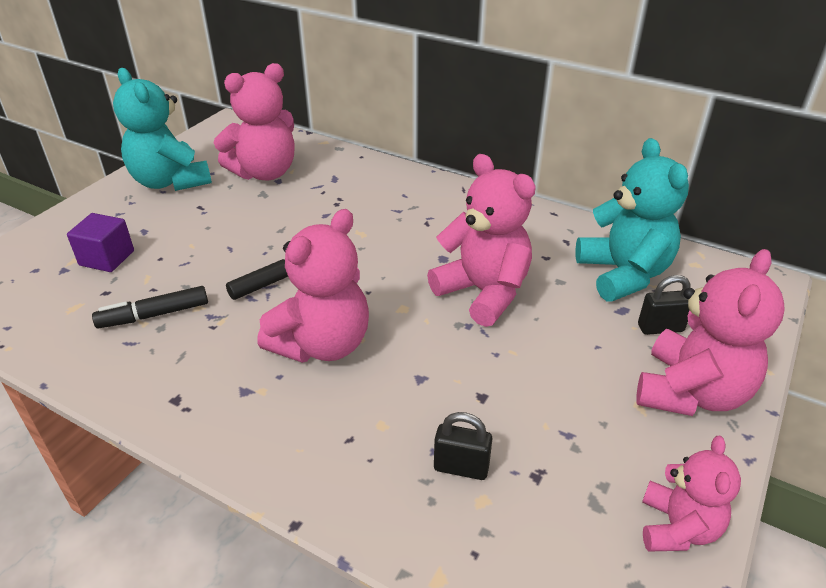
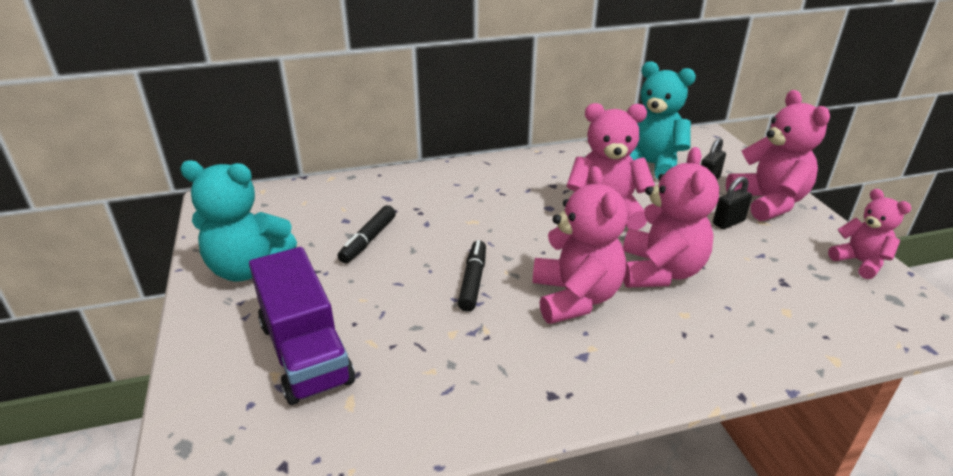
camera: 45 degrees left, 5 degrees down
purple cube [67,213,134,272] -> purple truck [249,247,355,405]
black marker [92,286,208,328] -> black marker moved to [338,205,396,263]
pink teddy bear [214,63,295,181] -> pink teddy bear moved to [623,147,719,287]
black padlock [434,412,492,480] -> black padlock moved to [713,176,752,229]

